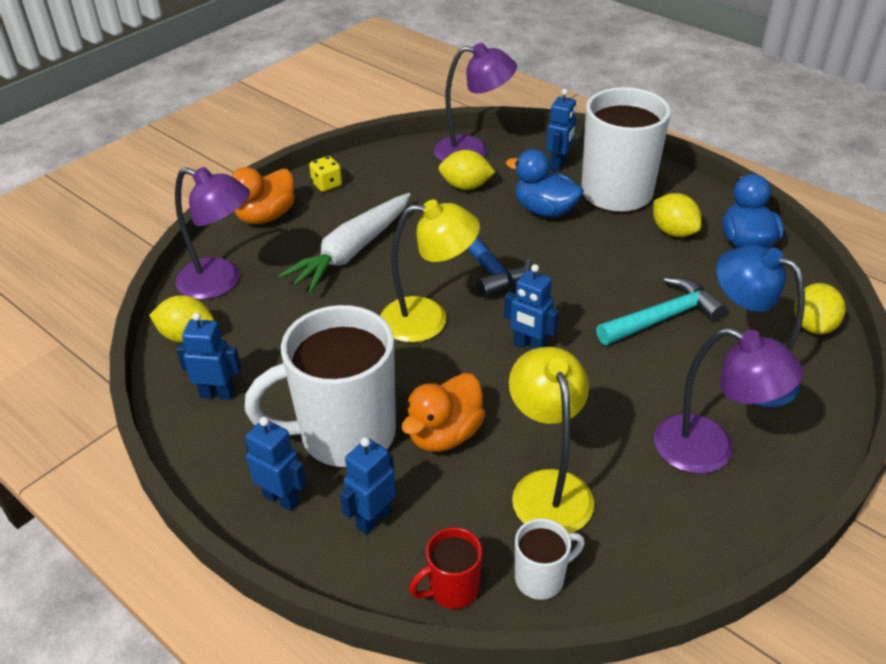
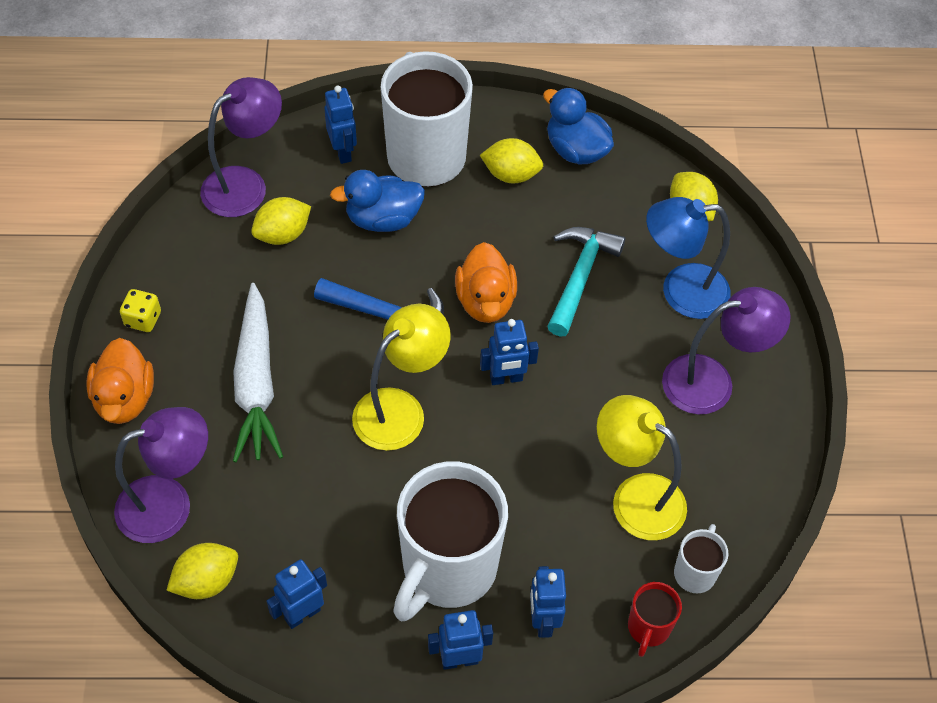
camera: 45 degrees left, 15 degrees up
orange duck [402,373,486,452] -> orange duck moved to [455,242,517,323]

